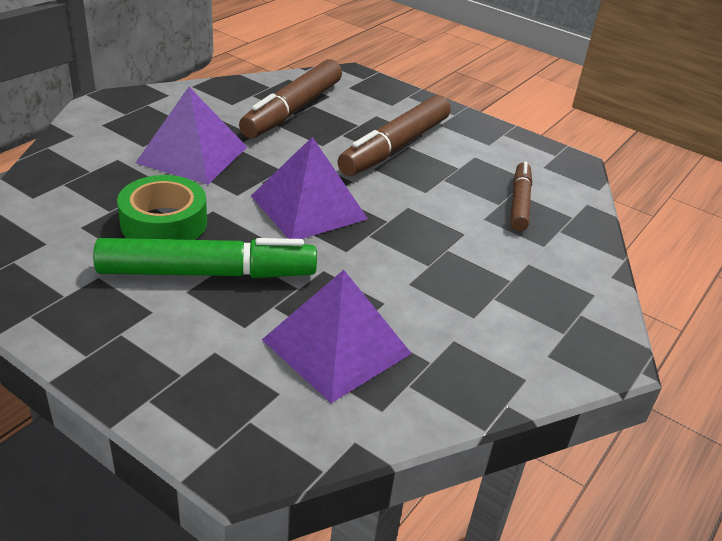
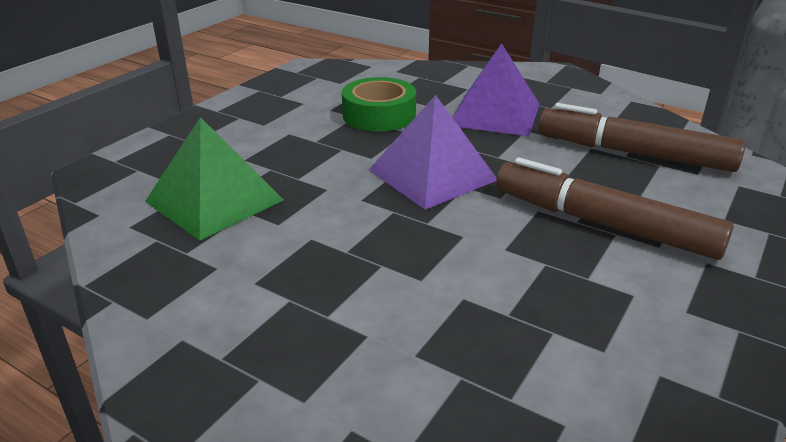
camera: 90 degrees right, 5 degrees down
green marker [93,238,317,278] -> none
purple pyramid [262,270,412,403] -> green pyramid [145,117,284,241]
brown marker [510,161,532,231] -> none

